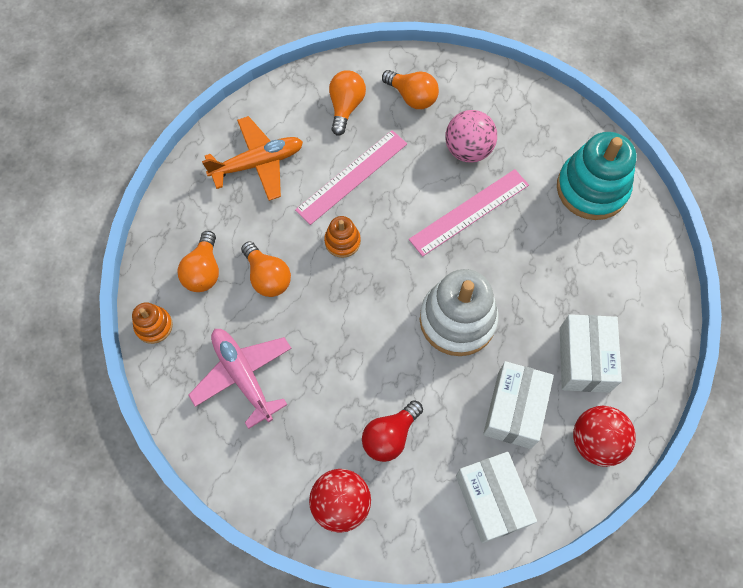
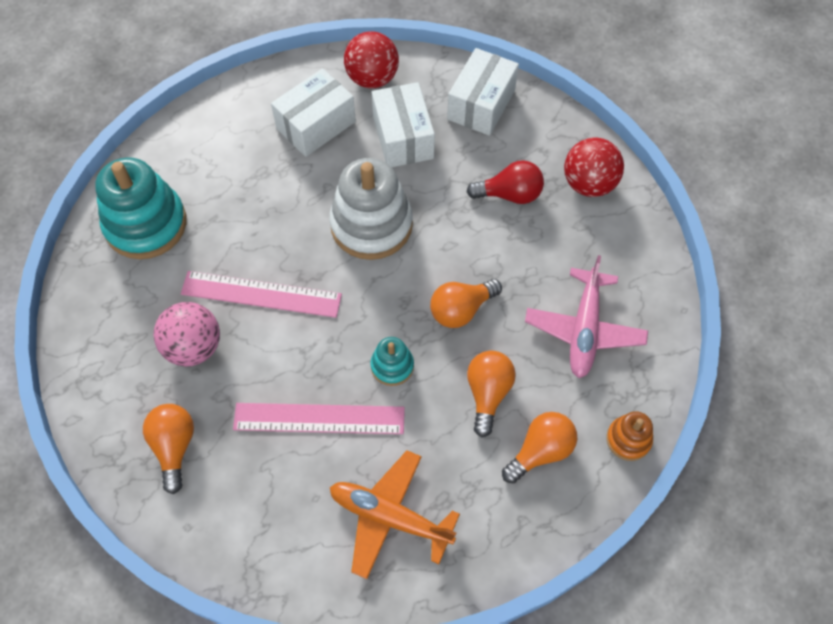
camera: 135 degrees left, 5 degrees down
orange stacking toy [324,216,361,258] -> turquoise stacking toy [370,337,414,386]
orange light bulb [329,70,366,136] -> orange light bulb moved to [430,279,502,328]
white box [483,361,554,449] -> white box turned 75 degrees counterclockwise [372,82,435,167]

